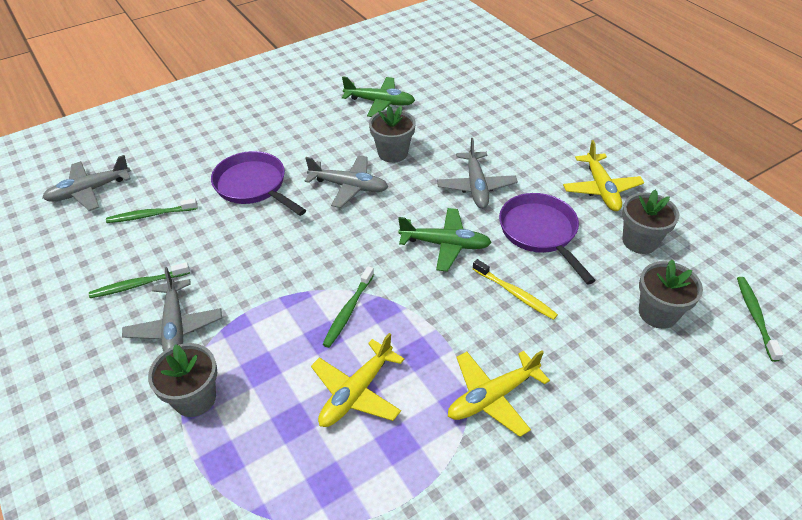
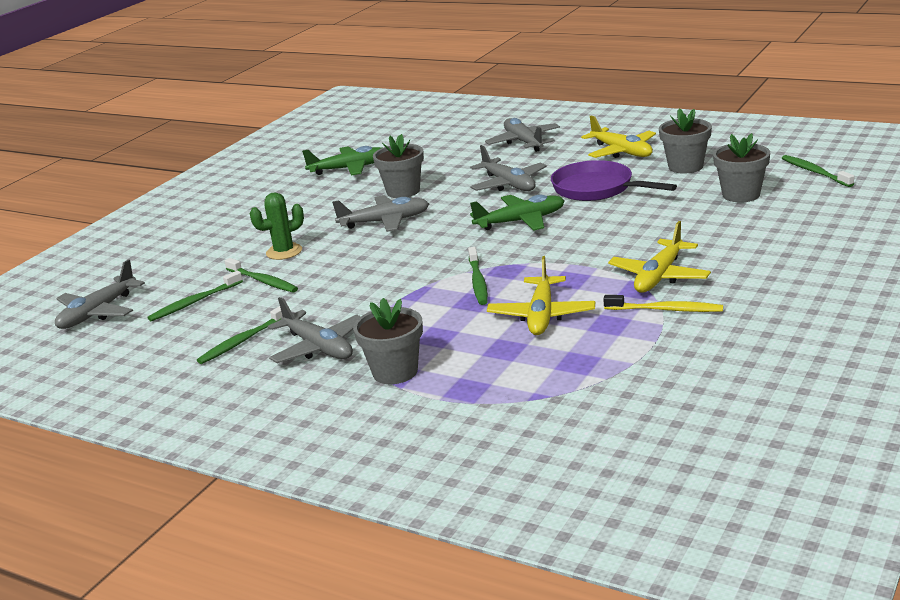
camera: 25 degrees left, 20 degrees down
purple pan [211,151,306,216] -> green cactus [250,192,304,260]
yellow toothbrush [473,259,558,320] -> yellow toothbrush moved to [603,295,723,312]
none -> green toothbrush [225,258,298,292]
none -> grey plane [485,118,560,152]

